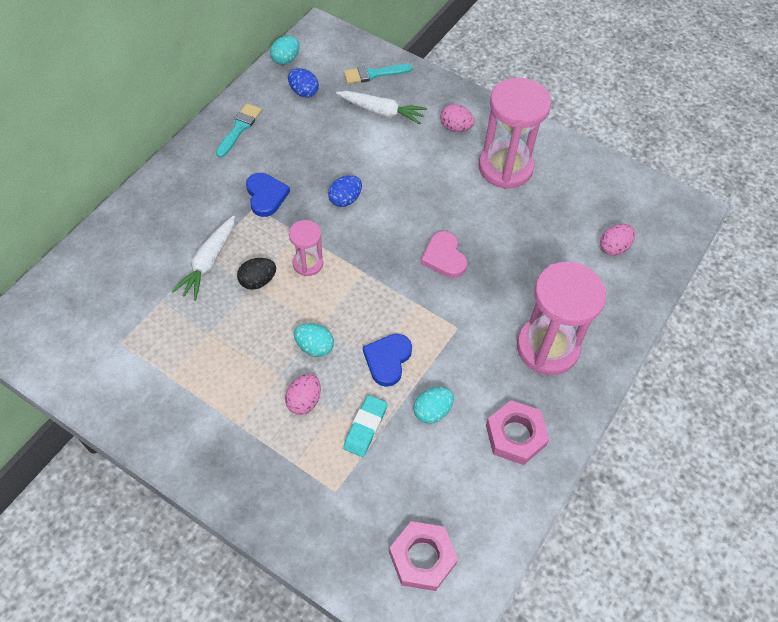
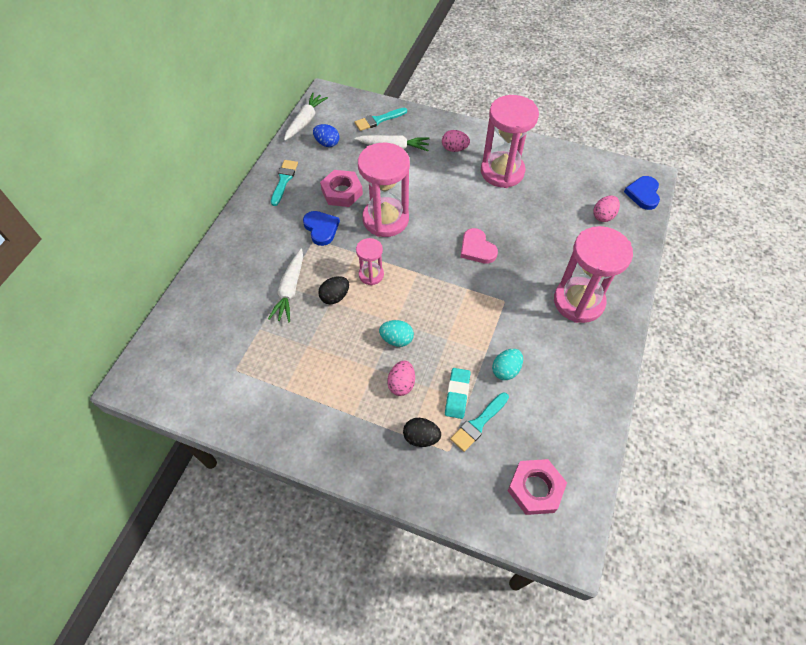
camera: 10 degrees left, 0 degrees up
turquoise egg [270,36,300,65] -> white carrot [284,93,328,141]
blue egg [328,175,362,207] -> pink hourglass [358,143,410,237]
blue heart [363,334,412,387] -> blue heart moved to [624,176,660,210]
pink nut [486,400,550,465] -> pink nut moved to [320,170,363,207]
none -> black egg [403,418,441,447]
none -> turquoise brush [450,393,509,452]

